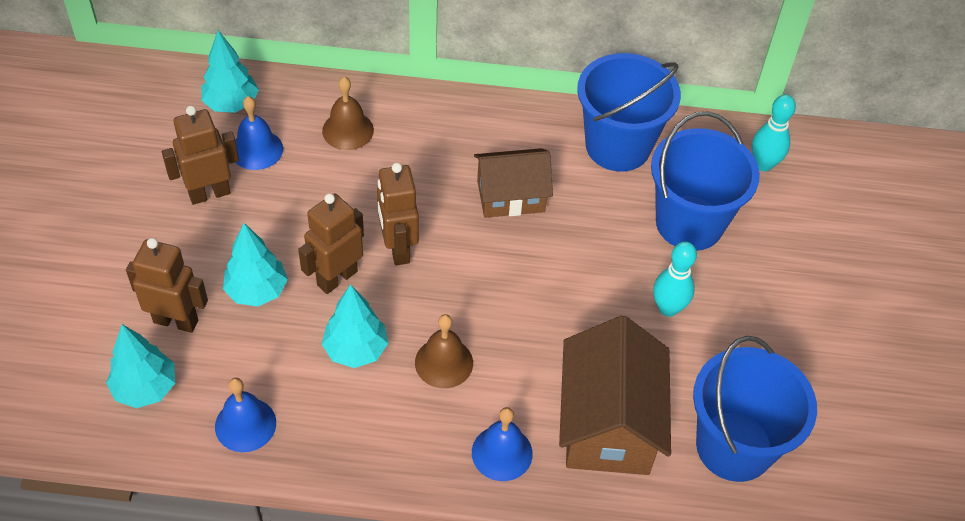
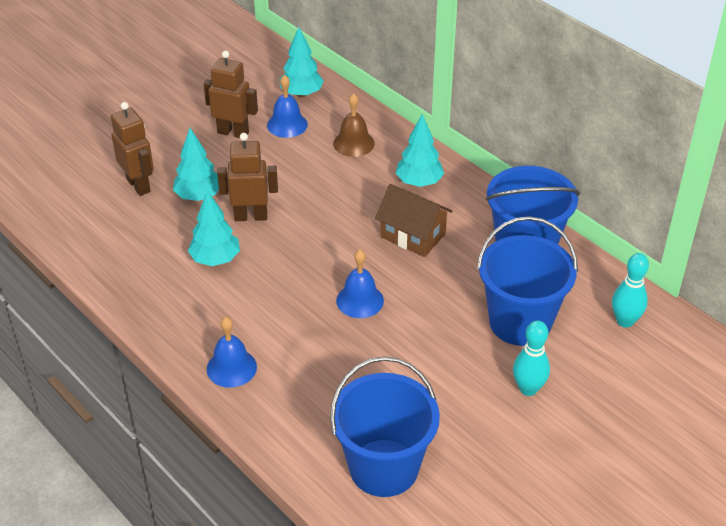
camera: 45 degrees right, 10 degrees down
turquoise tree [106,324,175,408] -> turquoise tree moved to [396,114,444,187]
blue bell [215,378,276,452] -> blue bell moved to [336,250,384,318]
brown robot [377,163,419,265] -> none
brown bell [415,314,473,388] -> none
brown house [559,316,671,475] -> none
turquoise bowling pin [653,241,697,317] -> turquoise bowling pin moved to [513,320,550,396]

